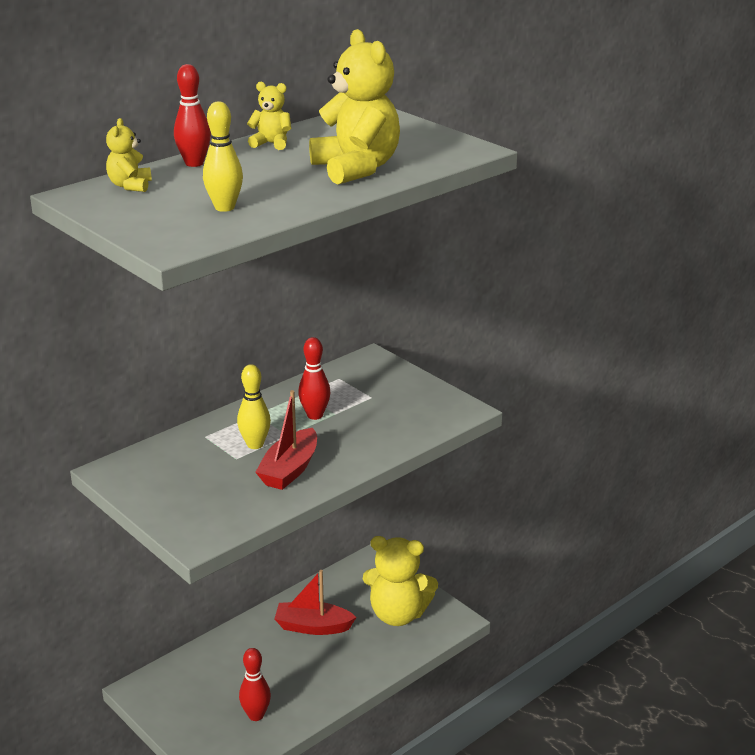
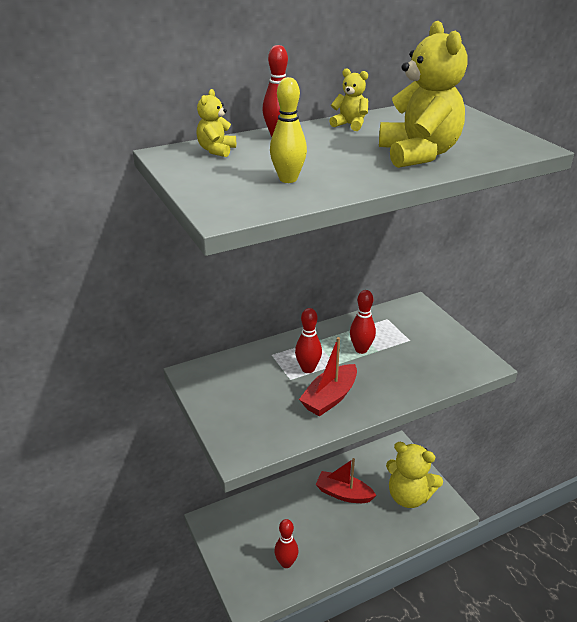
camera: 15 degrees right, 5 degrees up
yellow bowling pin [237,364,271,449] -> red bowling pin [295,308,322,373]

